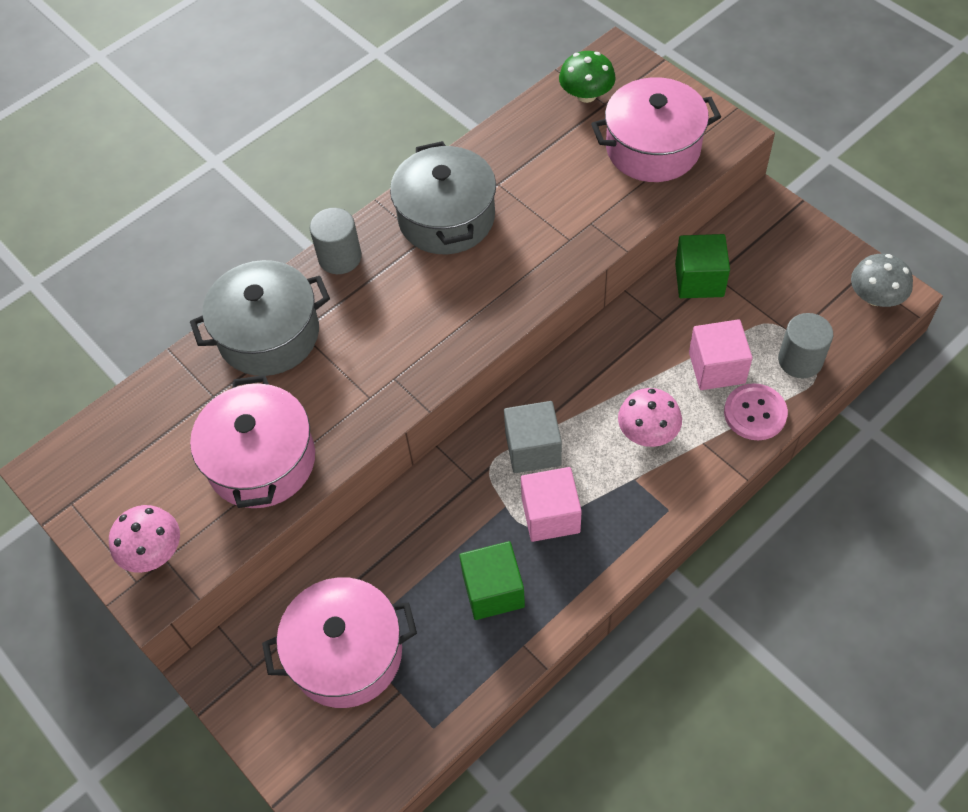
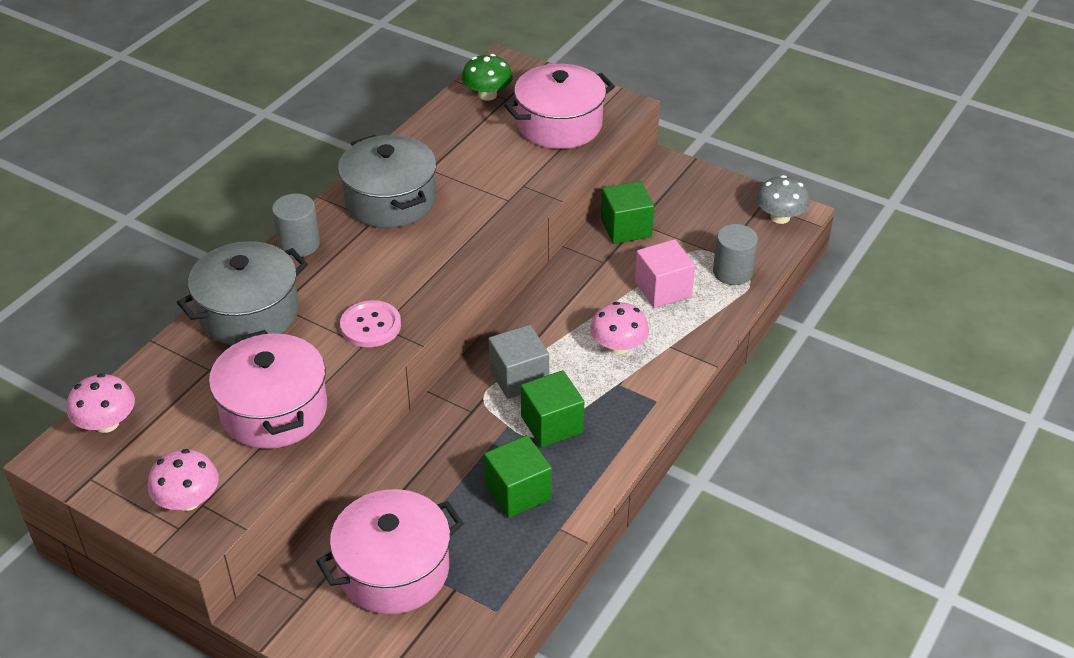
camera: 20 degrees left, 15 degrees down
pink cube [521,467,582,542] -> green cube [521,370,584,448]
pink button [724,383,788,440] -> pink button moved to [340,300,401,347]
none -> pink mushroom [67,374,135,433]

